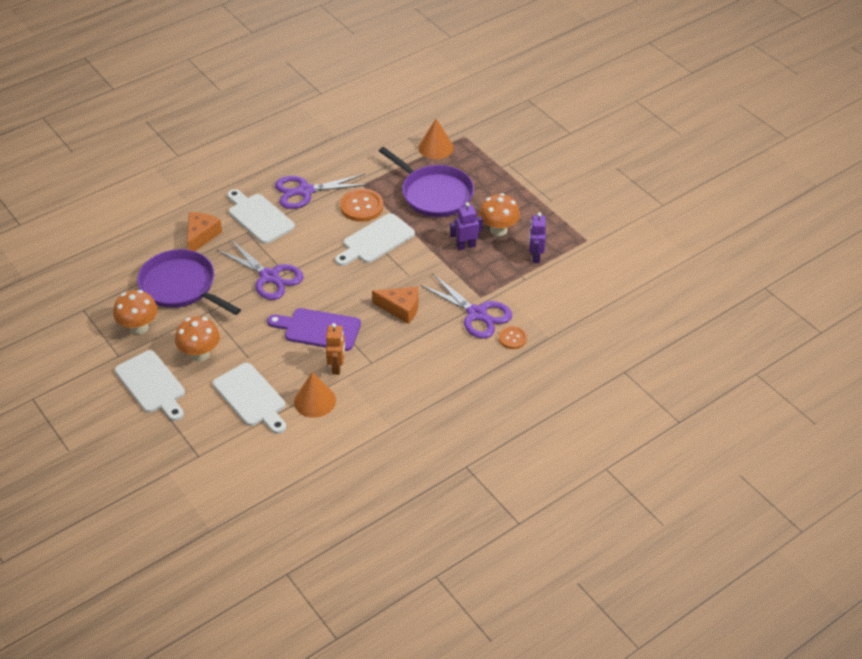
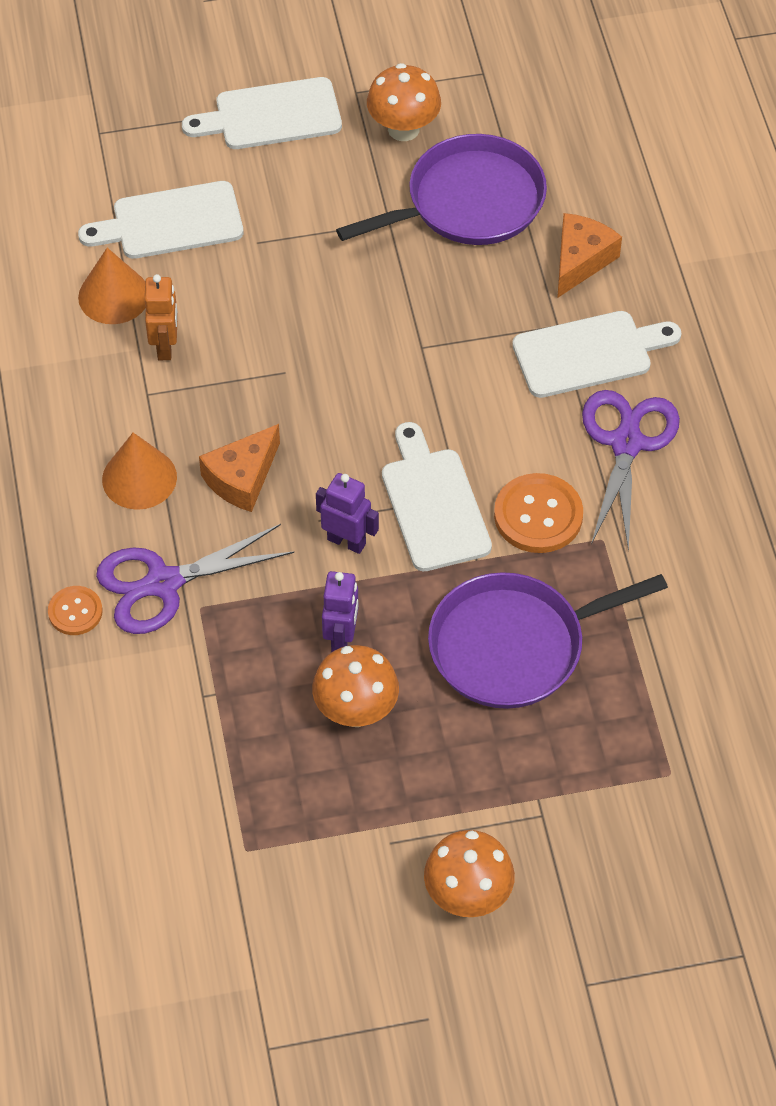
camera: 115 degrees right, 10 degrees up
orange mushroom [175,317,220,362] -> orange mushroom moved to [424,830,515,917]
orange cheese [187,212,222,251] -> orange cheese turned 105 degrees counterclockwise [557,213,622,298]
purple scissors [217,239,304,300] -> none
purple cutting board [267,308,361,351] -> none
orange robot [326,323,345,375] -> orange robot turned 120 degrees counterclockwise [145,274,178,360]
orange cone [418,119,454,159] -> orange cone moved to [102,433,177,510]
purple robot [529,212,546,263] -> purple robot moved to [316,473,379,554]

